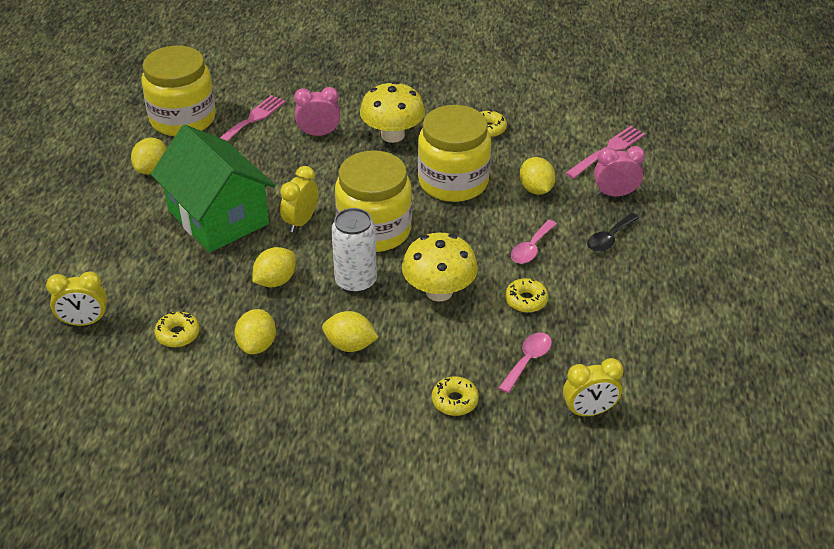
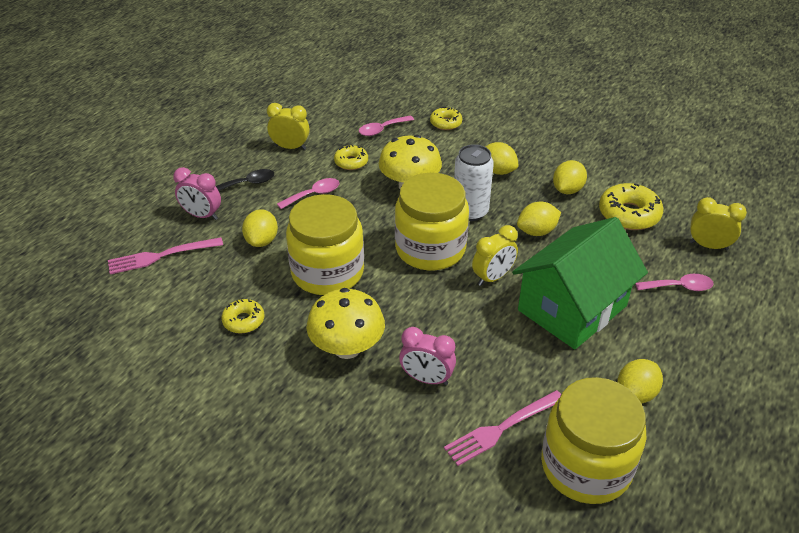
camera: 155 degrees left, 0 degrees up
green house [151,125,275,252] -> green house turned 60 degrees clockwise [512,217,648,349]
yellow donut [155,312,200,347] -> yellow donut [599,183,663,230], size x1.68
yellow clock [563,358,624,416] -> yellow clock moved to [267,103,310,150]
none -> pink spoon [635,274,714,291]

